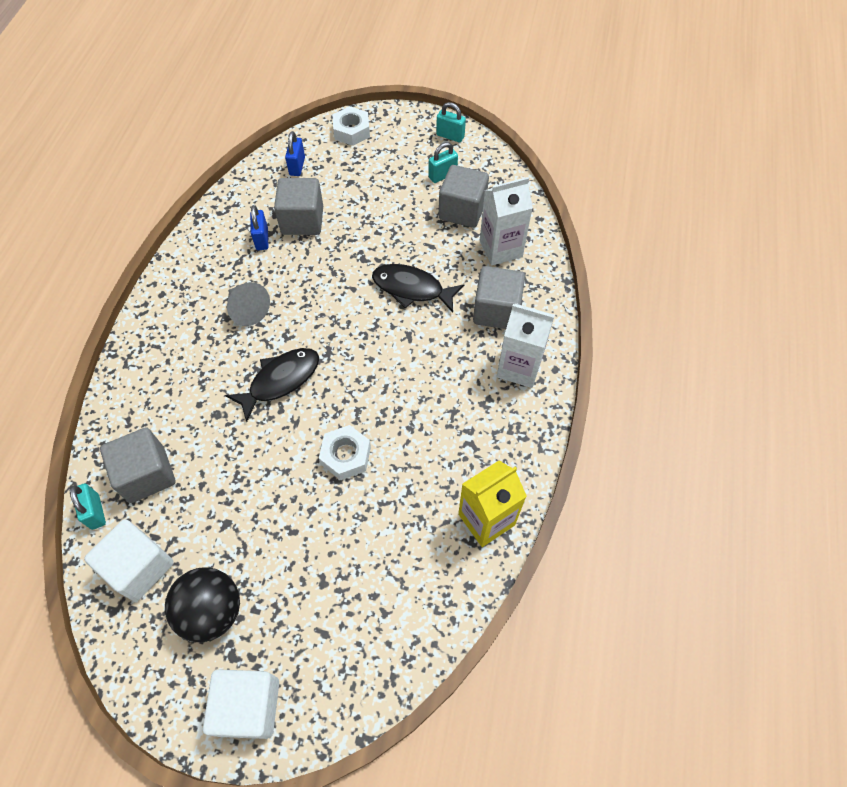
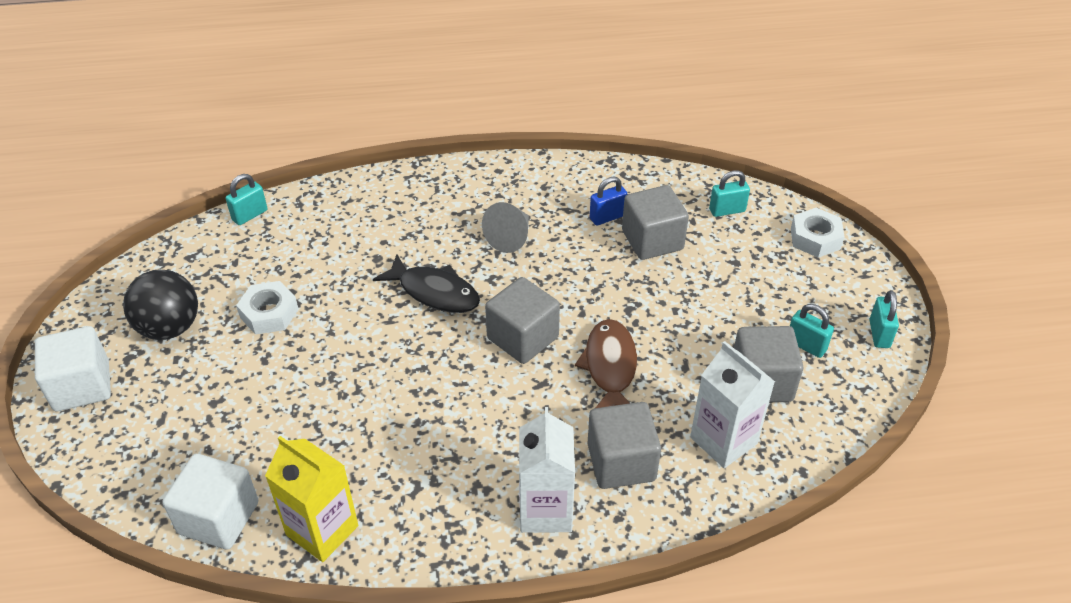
camera: 70 degrees right, 15 degrees down
white cube [84,519,174,601] -> white cube moved to [162,454,258,549]
grey cube [100,428,176,503] -> grey cube moved to [485,277,560,364]
blue padlock [285,131,305,176] -> turquoise padlock [709,170,750,217]
white nut [319,425,371,480] -> white nut moved to [236,281,299,335]
black fish [372,264,464,313] -> brown fish [575,319,637,408]

